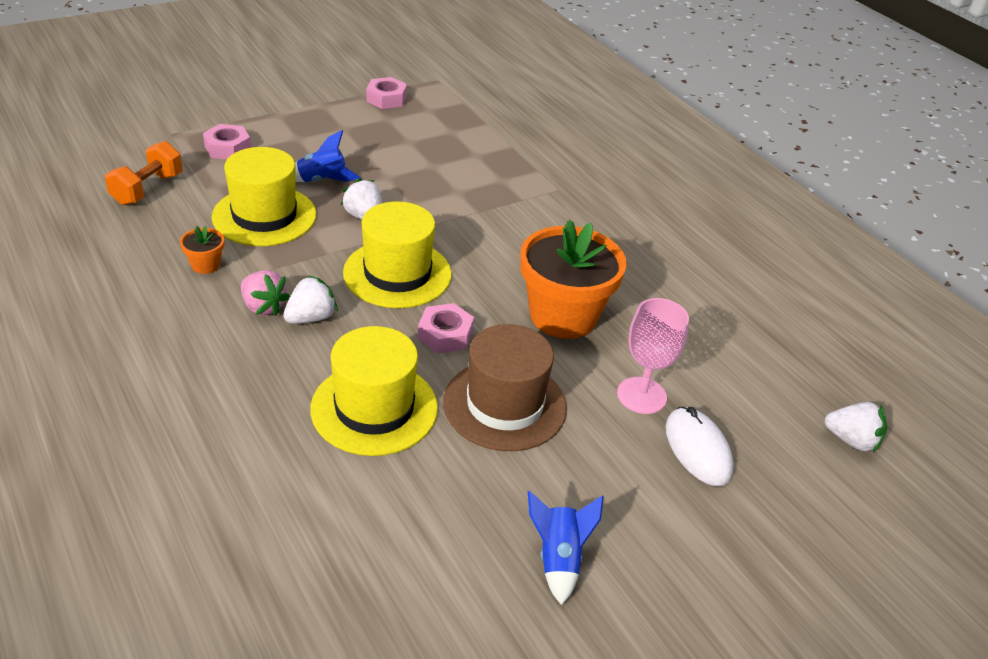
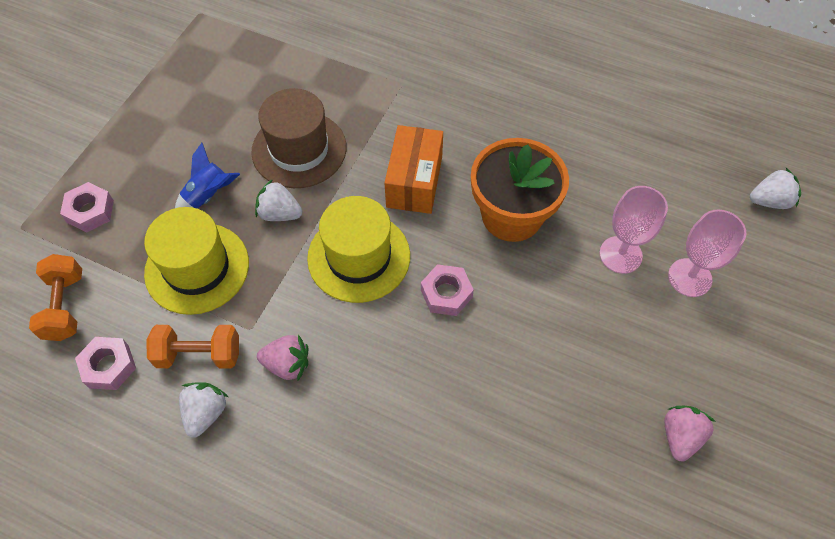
camera: 30 degrees left, 20 degrees up
orange flower pot [180,226,224,274] -> orange dumbbell [147,325,239,369]
white strawberry [283,275,338,324] -> white strawberry moved to [179,382,228,438]
yellow hat [310,326,438,456] -> none
pink nut [366,77,407,109] -> pink nut moved to [75,337,136,390]
brown hat [443,324,567,451] -> brown hat moved to [251,88,347,188]
blue rocket [528,491,604,605] -> pink strawberry [664,406,716,462]
white mouse [666,407,734,486] -> pink goblet [668,209,746,297]
none -> orange box [385,125,443,214]

